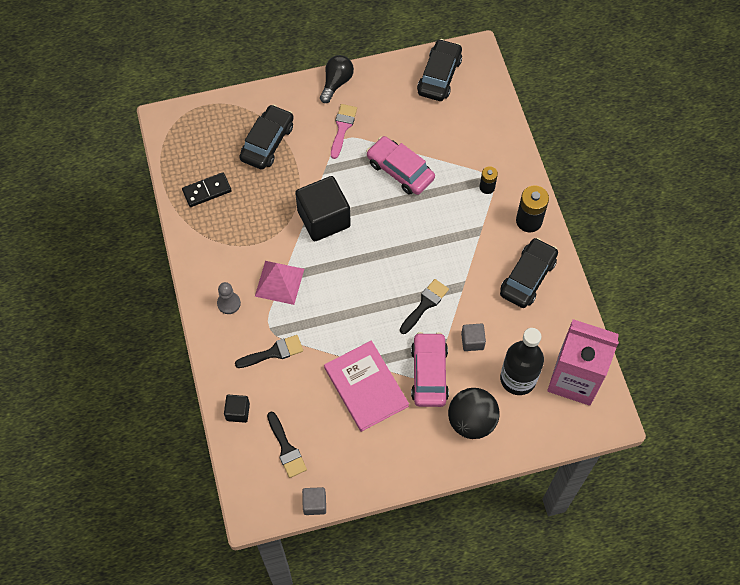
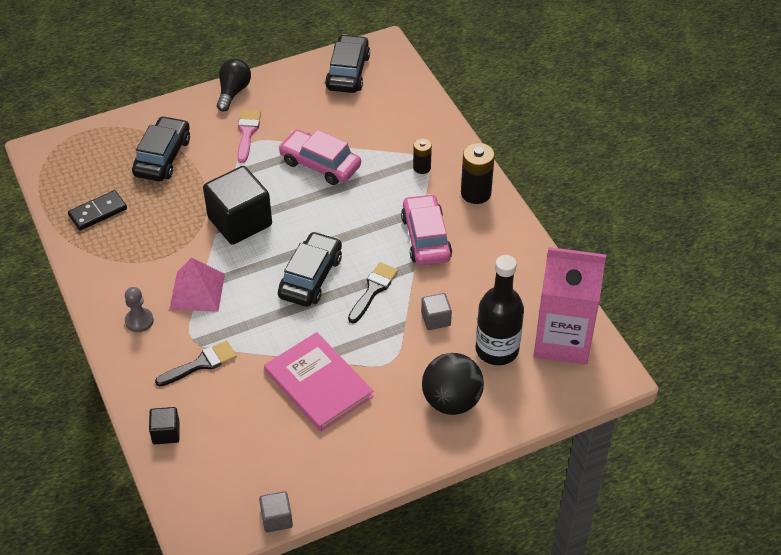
camera: 10 degrees left, 15 degrees down
black brush [267,412,307,478] -> none
pink car [411,332,449,407] -> pink car moved to [401,194,452,266]
black car [500,238,558,308] -> black car moved to [278,231,342,307]

